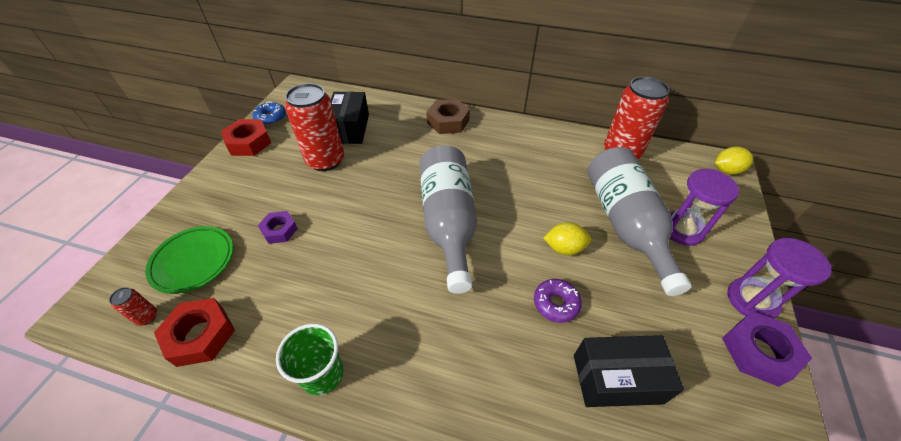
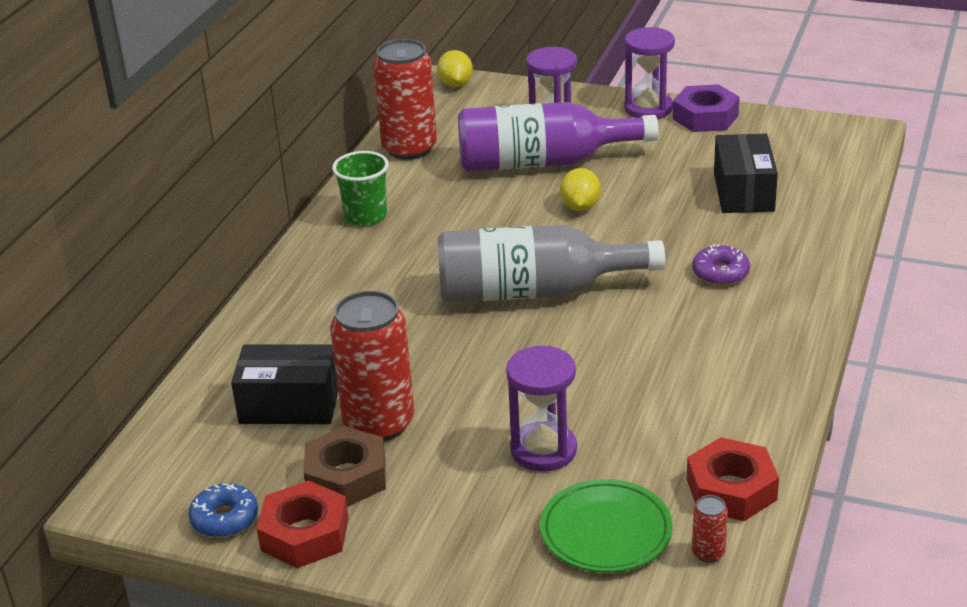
camera: 85 degrees left, 15 degrees down
purple nut [258,211,298,244] -> purple hourglass [506,346,577,472]
green cup [276,323,344,395] -> green cup moved to [332,151,389,226]
brown nut [427,99,470,134] -> brown nut moved to [304,426,386,507]
purple donut [534,279,582,323] -> purple donut moved to [692,244,750,286]
grey bottle [587,147,692,296] -> purple bottle [458,102,658,172]

